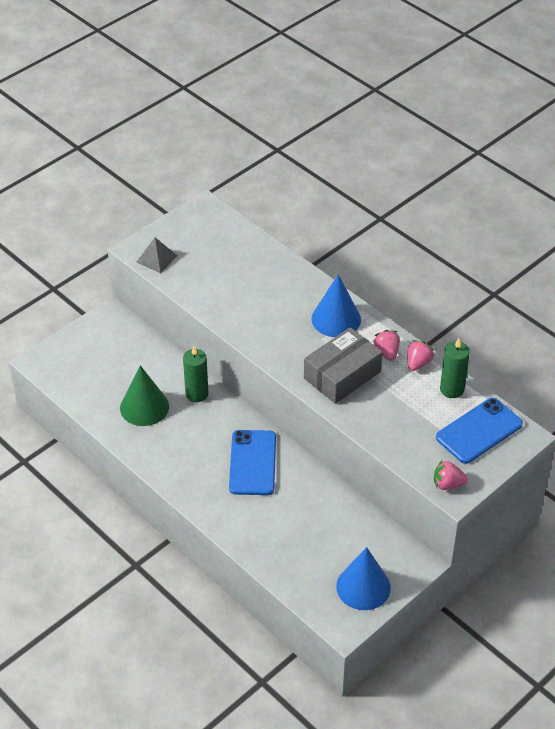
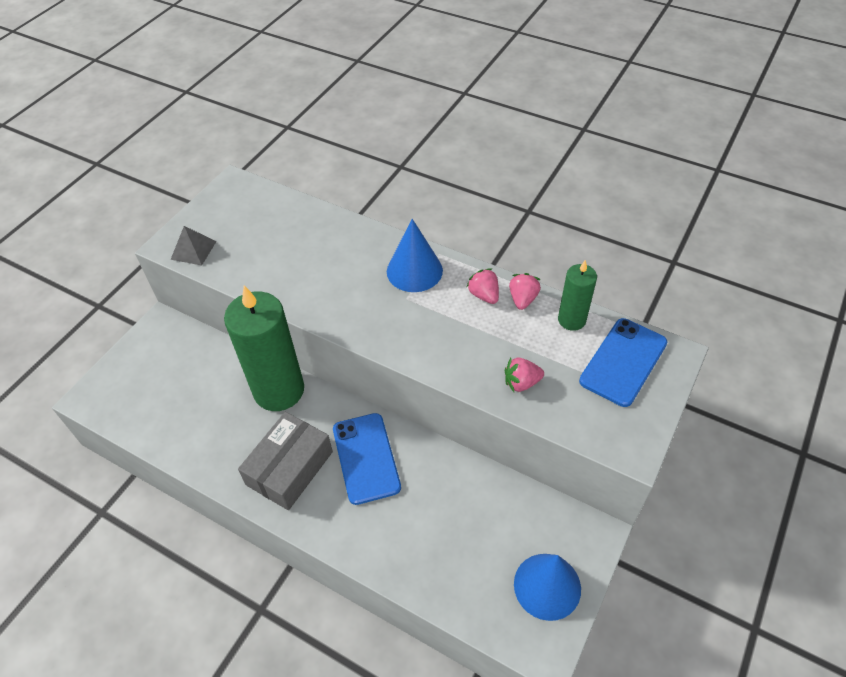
camera: 15 degrees left, 5 degrees up
green cone [120,365,169,426] -> none
green candle [183,346,208,402] -> green candle [224,285,304,411], size x1.96
grey box [304,327,382,404] -> grey box moved to [238,412,333,510]
pink strawberry [434,460,468,490] -> pink strawberry moved to [505,358,544,392]

